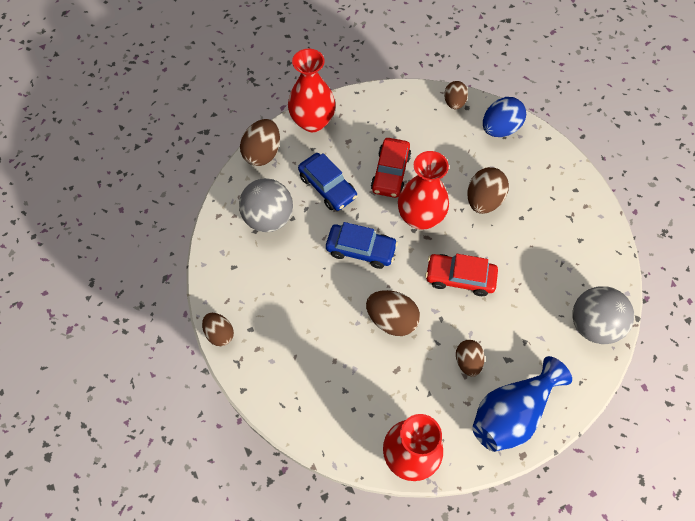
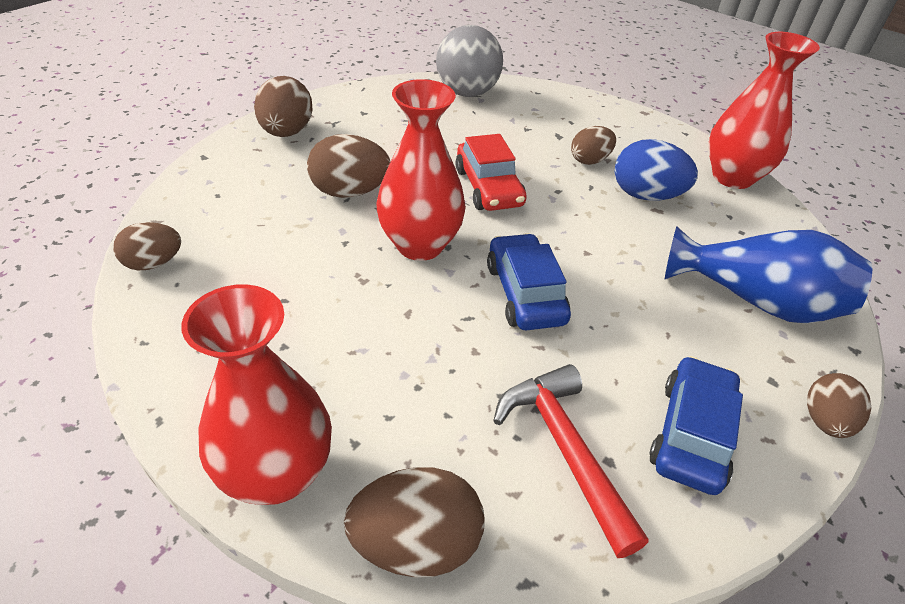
camera: 120 degrees left, 20 degrees down
grey ball [239,178,293,232] -> red hammer [493,364,648,558]
blue car [298,153,357,211] -> blue car moved to [649,356,743,495]
brown egg [366,290,420,336] -> brown egg moved to [254,76,313,137]
red car [371,138,411,198] -> none
blue vase [472,356,572,452] -> blue vase moved to [665,226,872,323]
blue egg [483,97,526,137] -> blue egg moved to [615,139,698,201]

